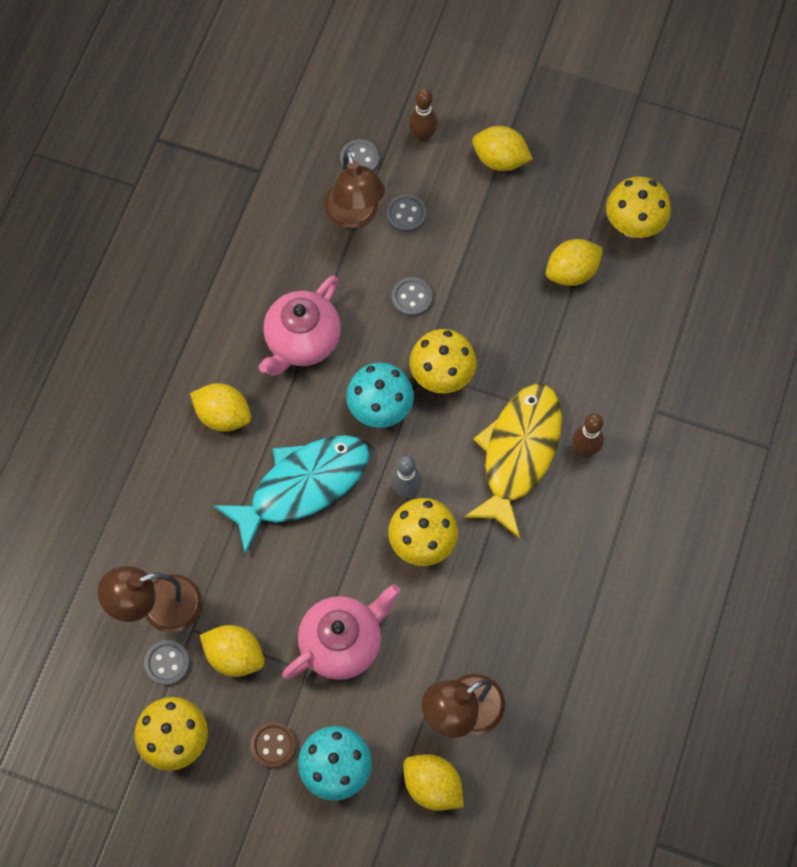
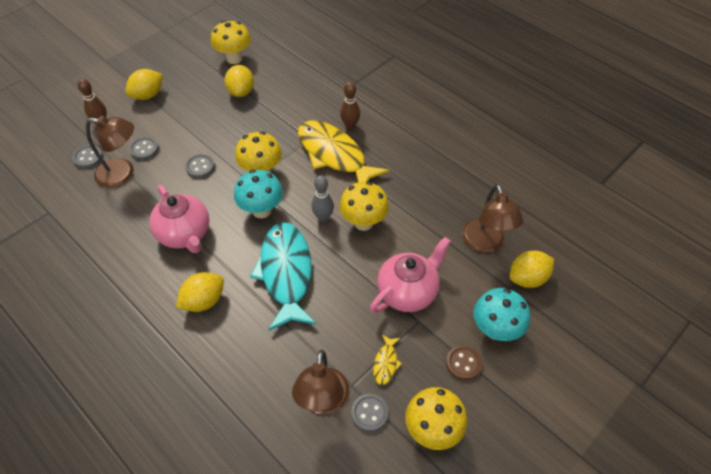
camera: 65 degrees left, 15 degrees down
yellow lemon [200,625,265,677] -> yellow fish [373,334,402,385]
pink teapot [282,584,400,680] -> pink teapot turned 60 degrees clockwise [370,237,451,314]

